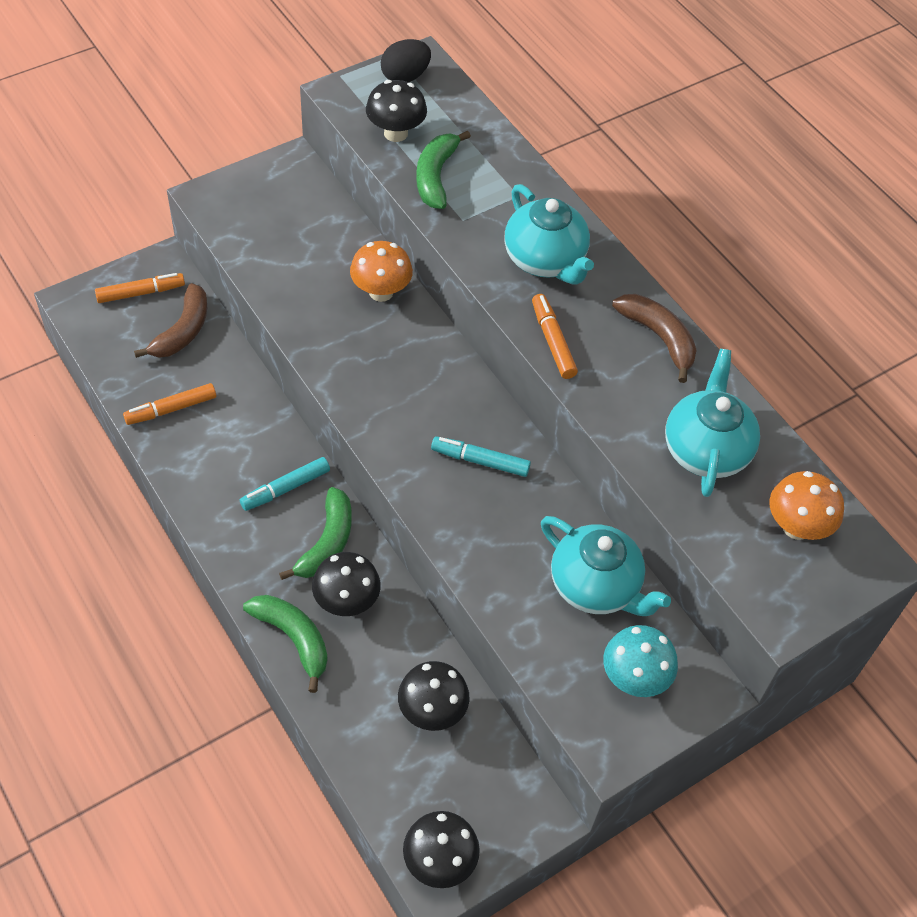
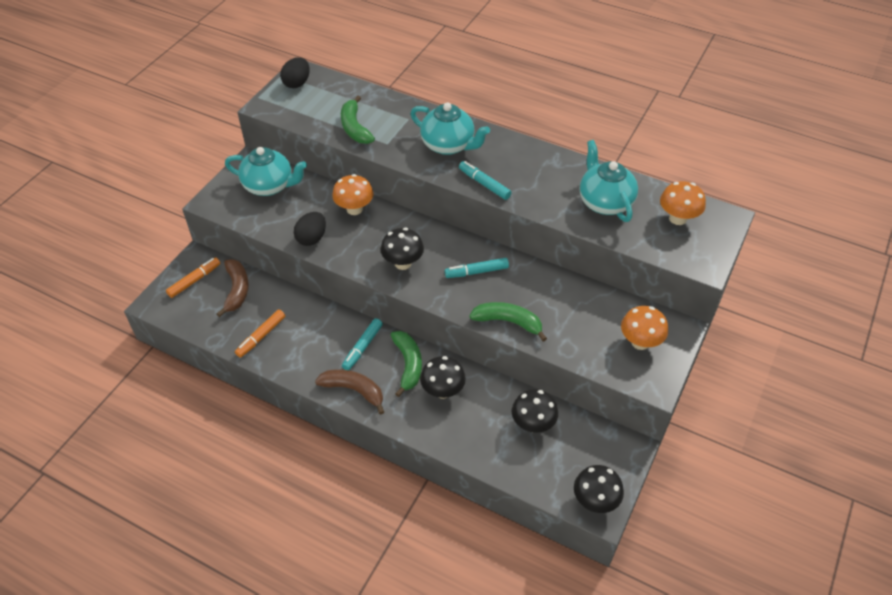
camera: 25 degrees left, 5 degrees down
green banana [243,595,328,693] -> green banana moved to [469,302,547,342]
black mushroom [366,80,427,142] -> black mushroom moved to [381,228,424,270]
orange marker [532,294,578,379] -> turquoise marker [459,161,512,200]
turquoise teapot [541,516,671,616] -> turquoise teapot moved to [225,147,307,196]
turquoise mushroom [603,625,678,697] -> orange mushroom [621,306,668,350]
brown banana [612,294,697,383] -> brown banana moved to [315,369,384,415]
none -> black egg [294,212,326,246]

